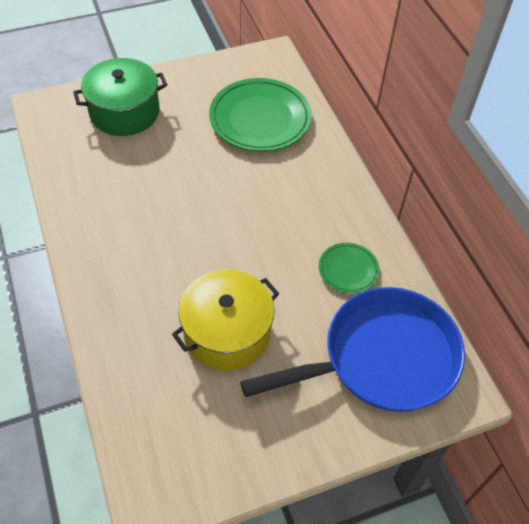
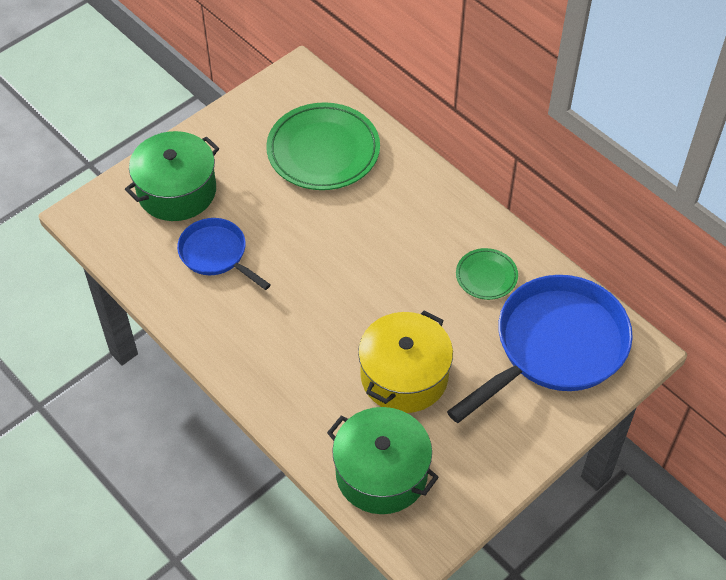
camera: 20 degrees left, 0 degrees up
none -> blue pan [177,218,271,290]
none -> green pot [327,407,439,514]

